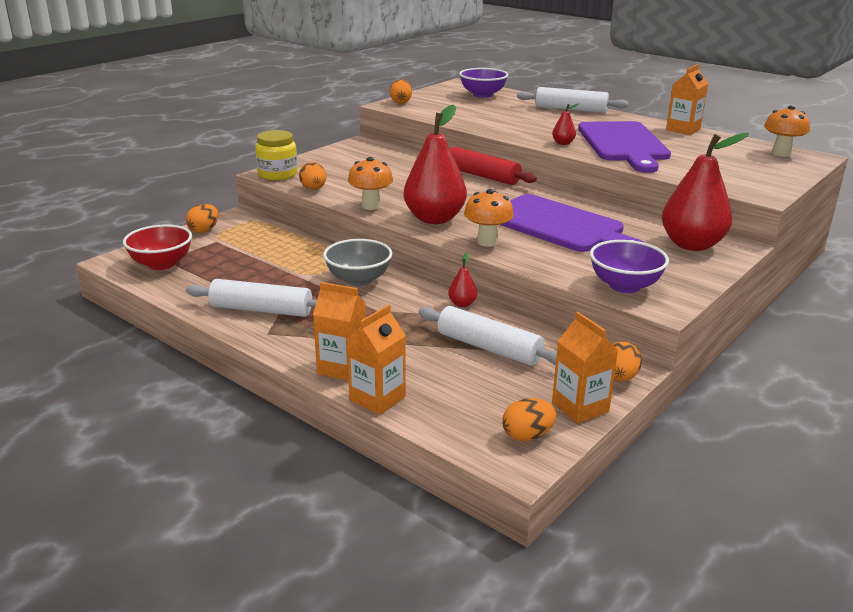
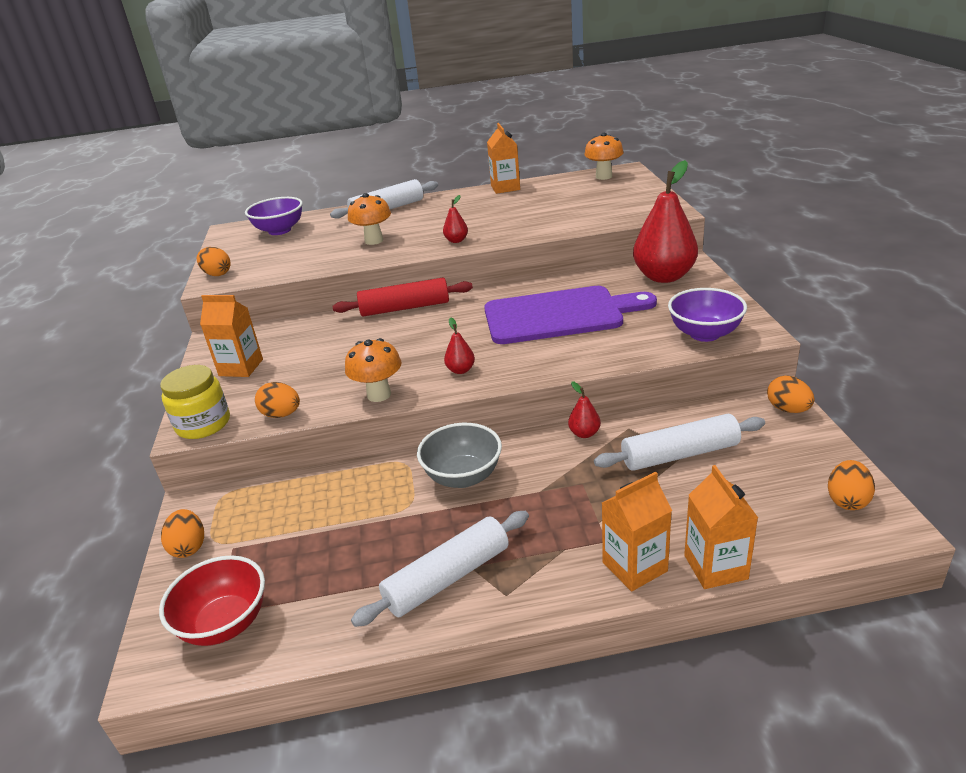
camera: 45 degrees left, 5 degrees up
red pear [404,105,467,224] -> red pear [444,317,475,374], size x0.42
orange mushroom [464,189,514,247] -> orange mushroom moved to [348,193,391,245]
orange carton [552,312,618,424] -> orange carton moved to [200,295,263,377]
purple cutting board [578,121,671,173] -> none

